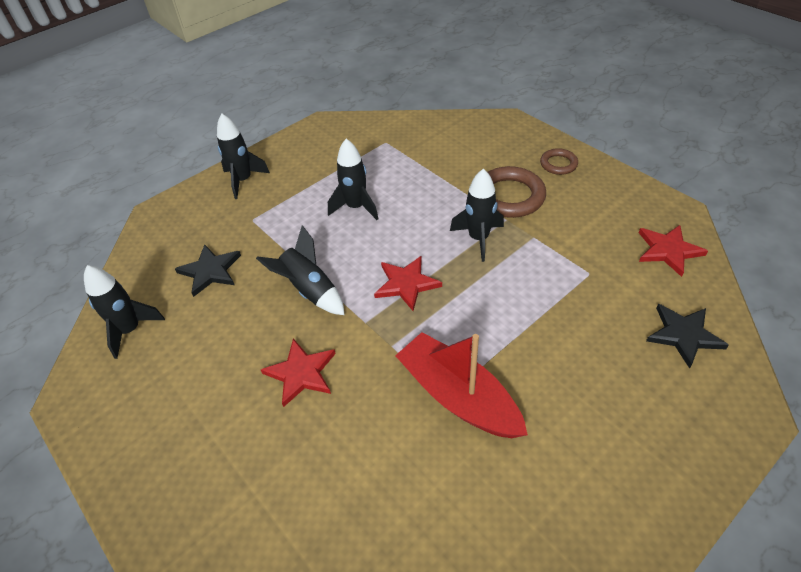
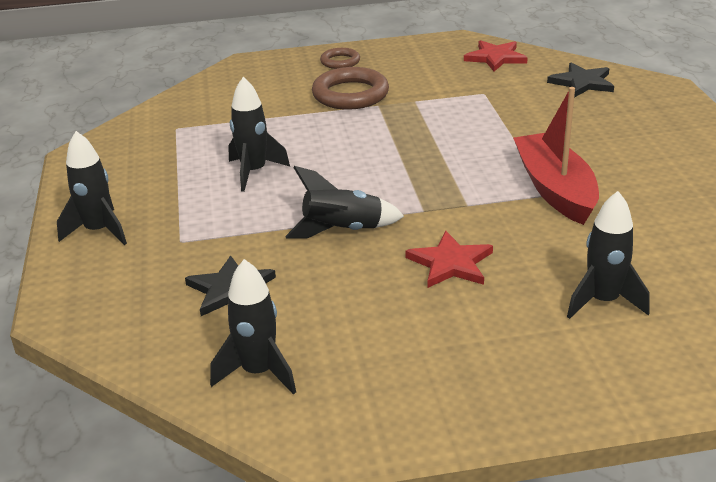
camera: 60 degrees left, 15 degrees down
red star [374,256,442,311] -> none
red boat [395,332,528,438] -> red boat turned 90 degrees clockwise [513,87,599,225]
black rocket [450,169,504,262] -> black rocket moved to [567,191,650,319]

